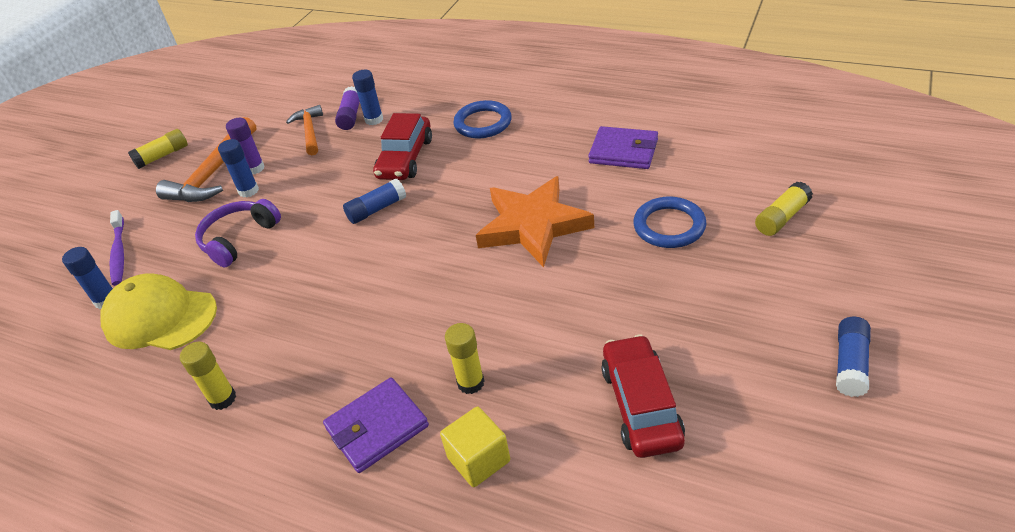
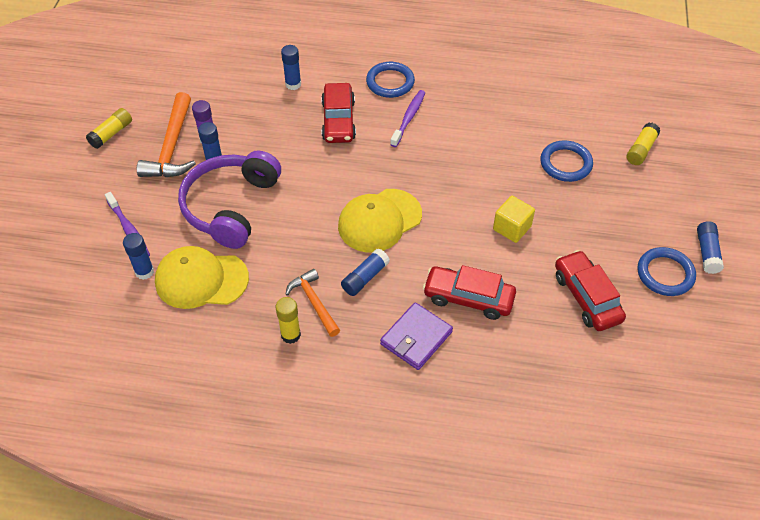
camera: 20 degrees left, 10 degrees up
purple headphones [195,199,281,267] -> purple headphones [178,150,281,249], size x1.60
orange hammer [286,105,323,155] -> orange hammer moved to [285,269,340,337]
purple glue stick [335,86,360,130] -> none
blue glue stick [343,178,406,224] -> blue glue stick moved to [341,248,390,296]
yellow cube [440,407,510,487] -> yellow cube moved to [493,196,535,243]
yellow glue stick [445,323,484,394] -> red car [423,265,516,320]
orange star [476,176,594,267] -> none
purple wallet [588,126,658,169] -> none
none -> yellow cap [338,189,422,253]
none -> purple toothbrush [390,90,425,147]
none -> blue ring [637,247,696,296]

